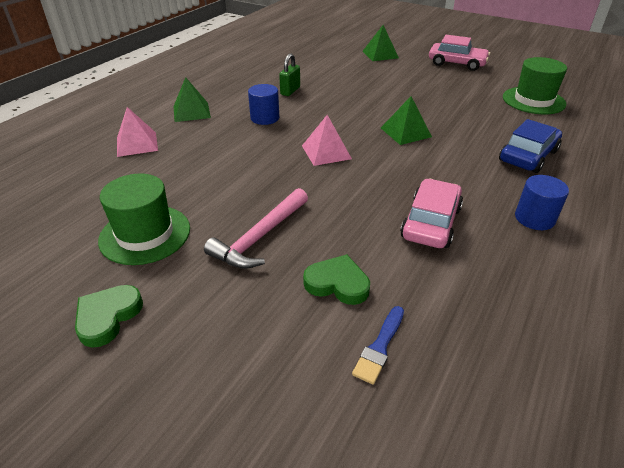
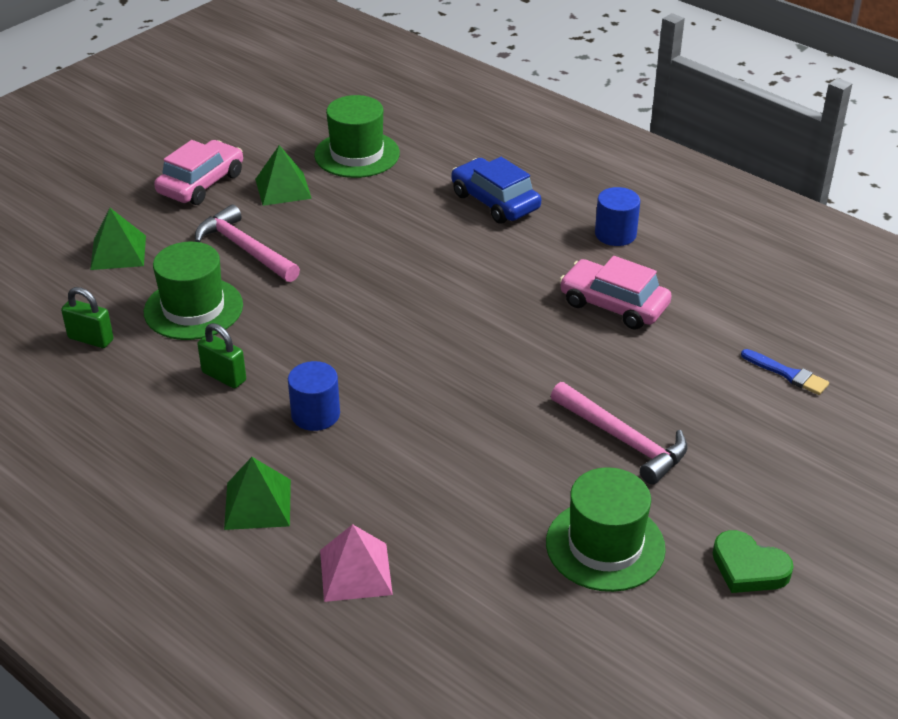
camera: 80 degrees left, 0 degrees up
pink pyramid [302,115,352,166] -> none
green heart [303,254,370,305] -> none
green pyramid [381,96,432,145] -> green pyramid moved to [255,145,312,206]
none -> green padlock [61,287,114,348]
none -> green hat [144,242,243,340]
none -> pink hammer [195,204,300,282]

